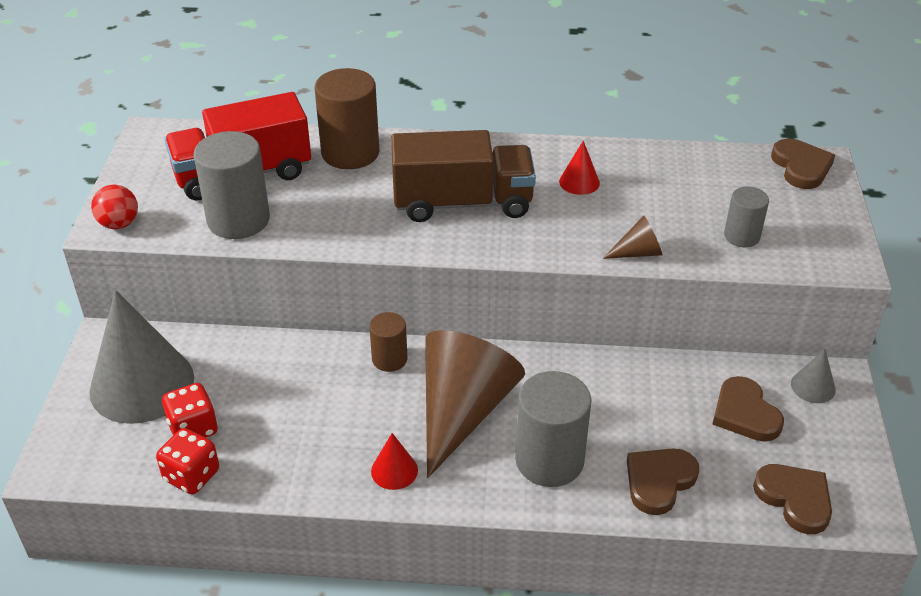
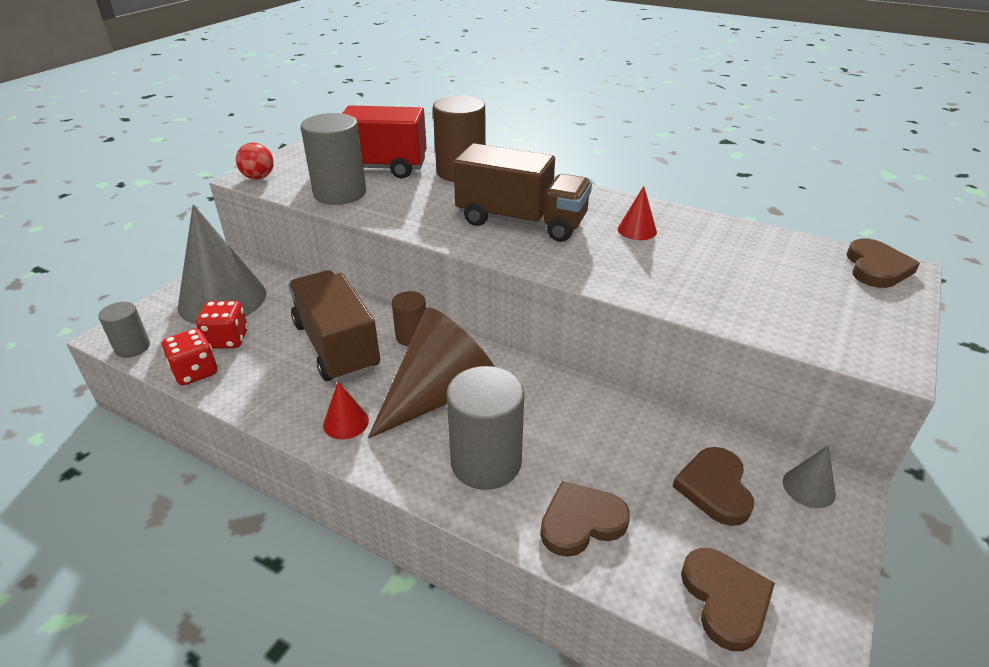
camera: 25 degrees right, 5 degrees down
brown cone [603,216,662,259] -> none
grey cylinder [724,187,769,247] -> grey cylinder moved to [98,302,150,358]
none -> brown truck [288,270,380,382]

